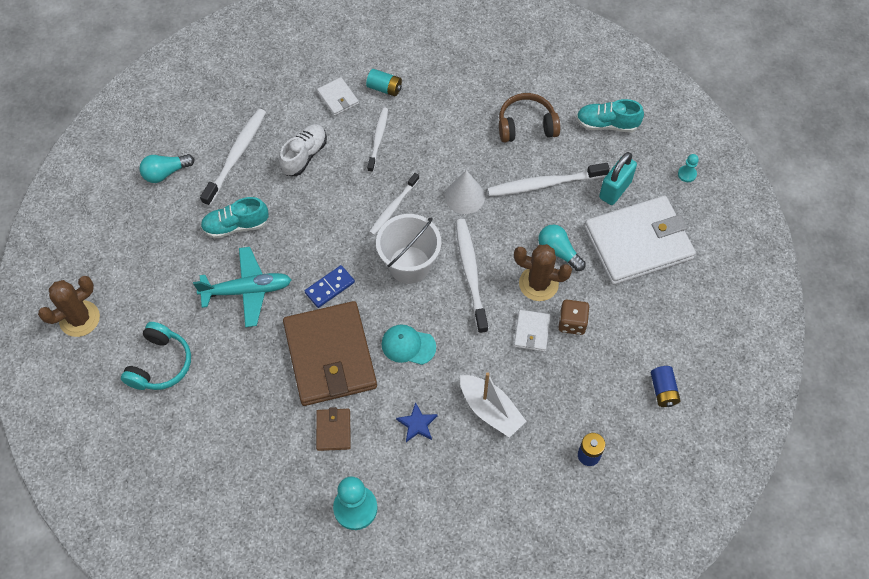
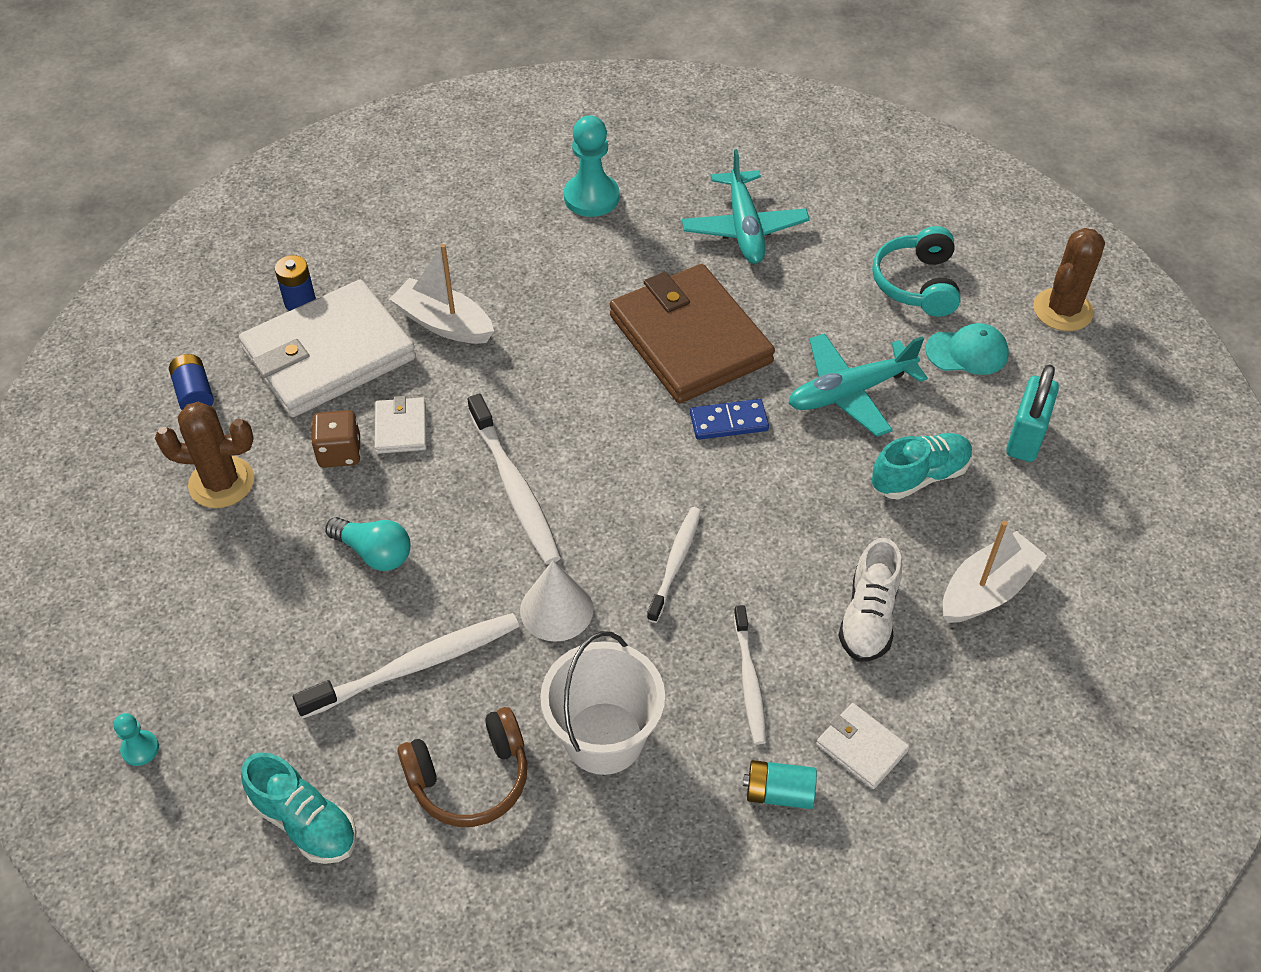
camera: 165 degrees right, 10 degrees down
turquoise light bulb [139,154,194,183] -> none
white toothbrush [200,109,266,206] -> white boat [943,521,1047,623]
blue domino [305,265,355,308] -> blue domino turned 45 degrees clockwise [690,399,769,440]
brown wallet [316,407,351,451] -> none
white bucket [376,214,441,284] -> white bucket moved to [540,631,665,775]
turquoise cap [381,324,436,365] -> turquoise cap moved to [926,323,1009,375]
blue star [396,402,437,442] -> none
brown cactus [514,244,572,301] -> brown cactus moved to [155,401,254,508]
turquoise shoe [576,99,644,132] -> turquoise shoe turned 45 degrees clockwise [241,753,356,864]
white wallet [584,196,696,285] -> white wallet moved to [239,280,416,417]
turquoise padlock [599,152,637,205] -> turquoise padlock moved to [1006,364,1059,462]
none -> turquoise plane [682,149,810,264]

